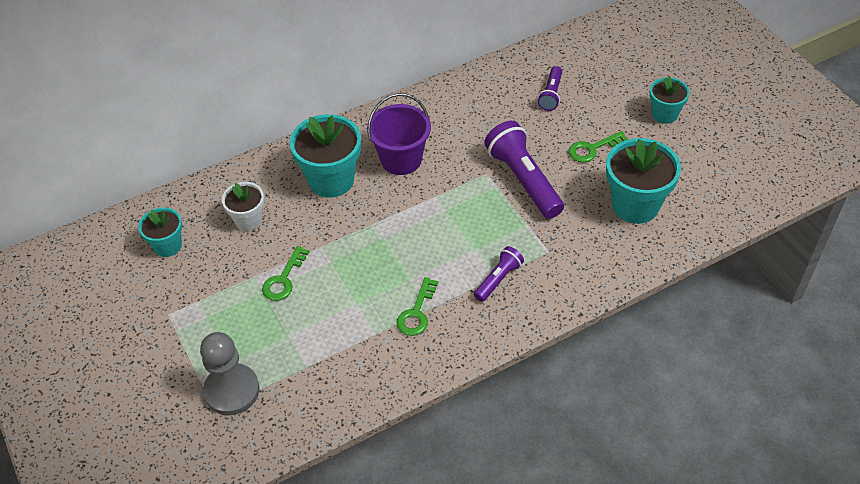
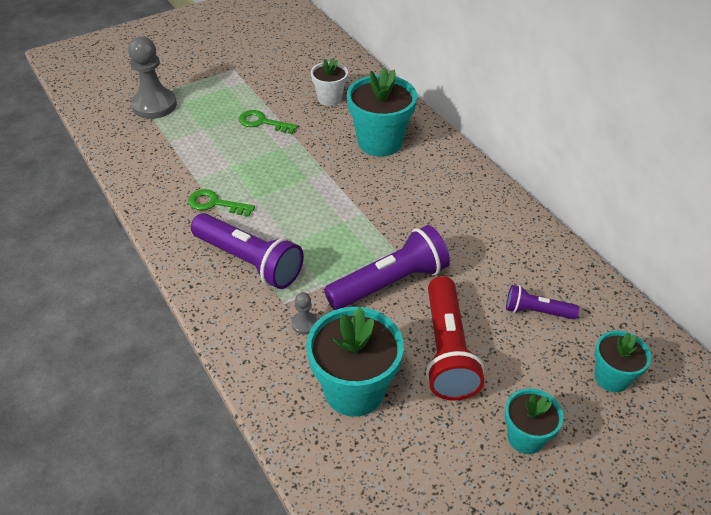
camera: 85 degrees right, 5 degrees down
turquoise flower pot [138,207,182,257] -> turquoise flower pot moved to [595,331,651,392]
purple bucket [367,93,431,175] -> none
purple flashlight [474,246,524,302] -> purple flashlight [191,213,304,289], size x1.85
green key [569,131,628,163] -> red flashlight [426,276,484,401]
none -> grey pawn [291,292,317,334]

